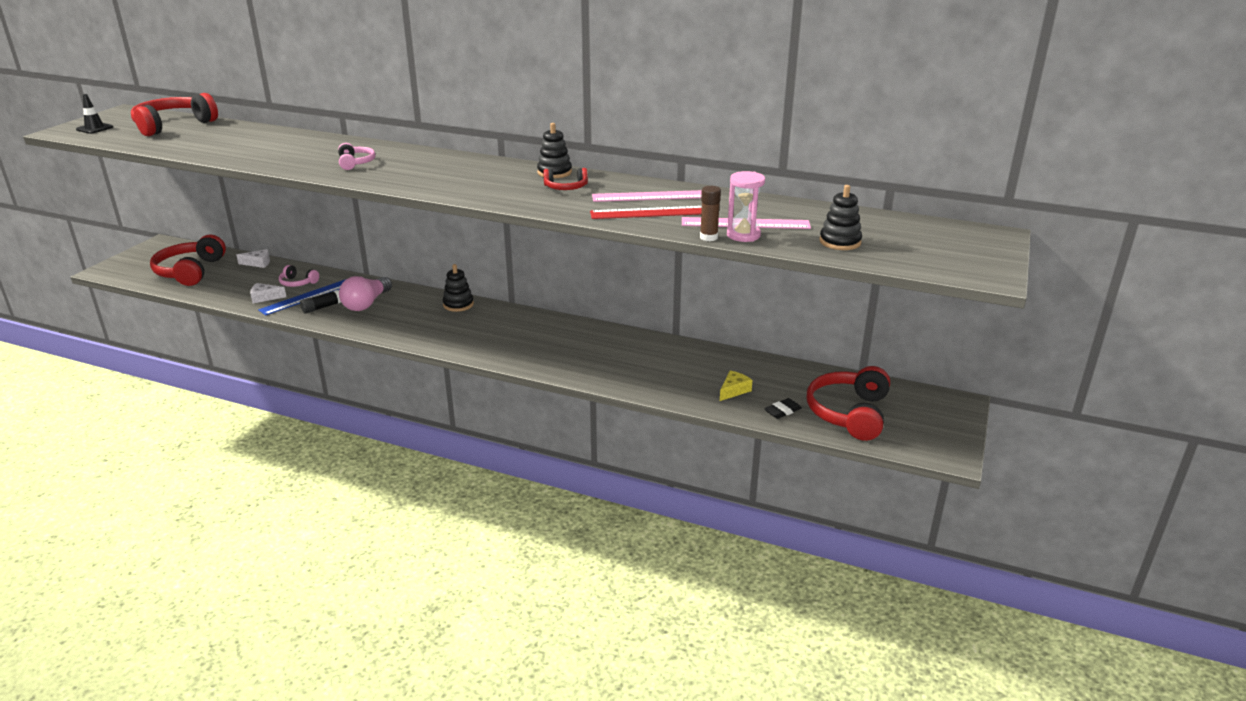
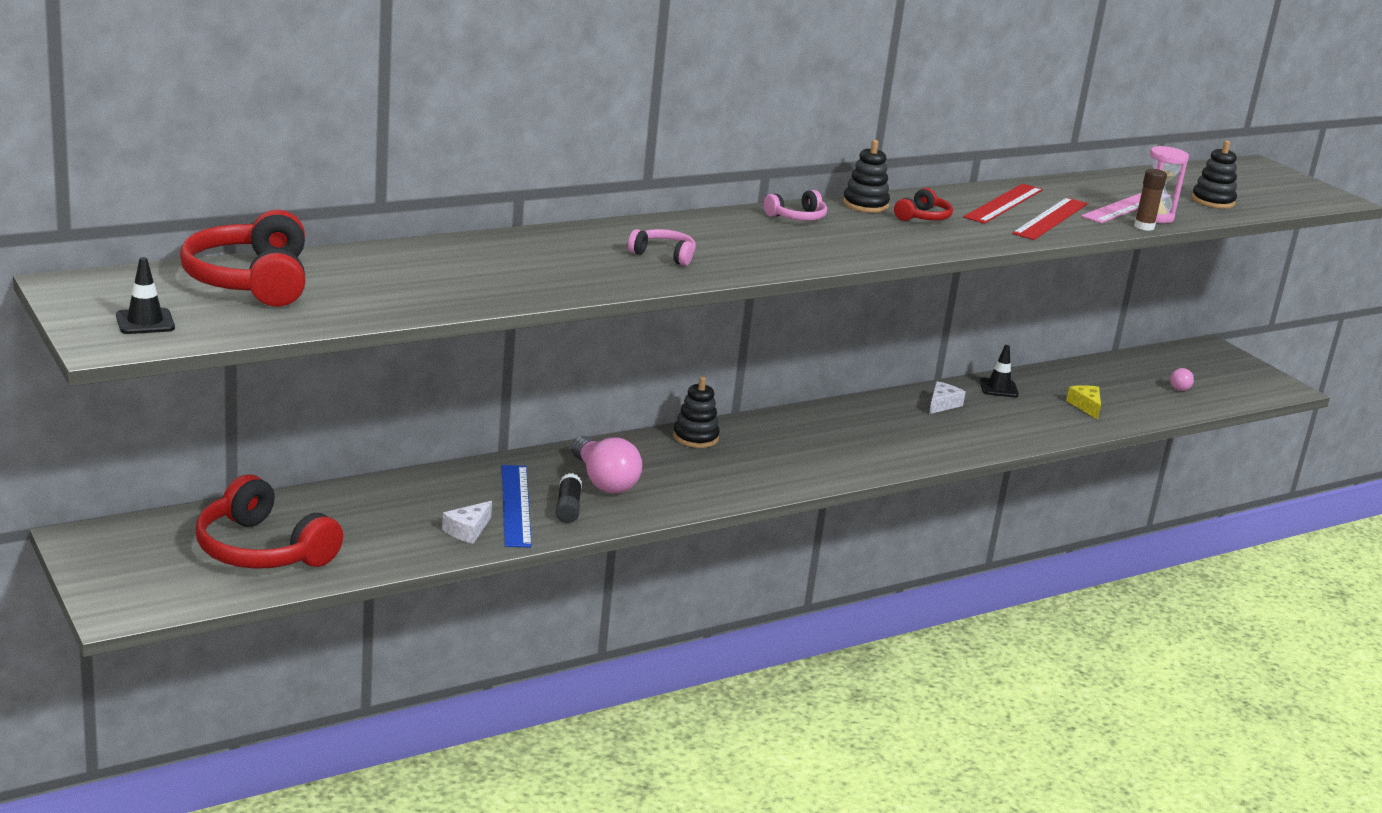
camera: 55 degrees left, 5 degrees down
white cheese [236,249,270,268] -> white cheese moved to [929,381,966,414]
pink headphones [279,265,319,287] -> pink headphones moved to [764,190,827,221]
pink ruler [592,190,702,202] -> red ruler [963,183,1043,224]
black eraser [764,398,802,419] -> none
red headphones [807,366,890,441] -> pink light bulb [1170,368,1195,391]
none -> black traffic cone [980,345,1019,397]

